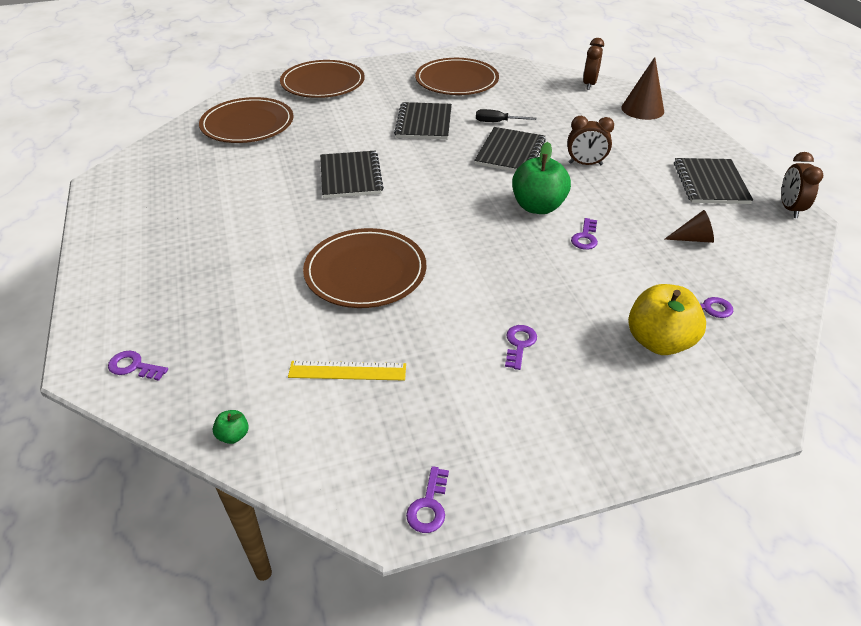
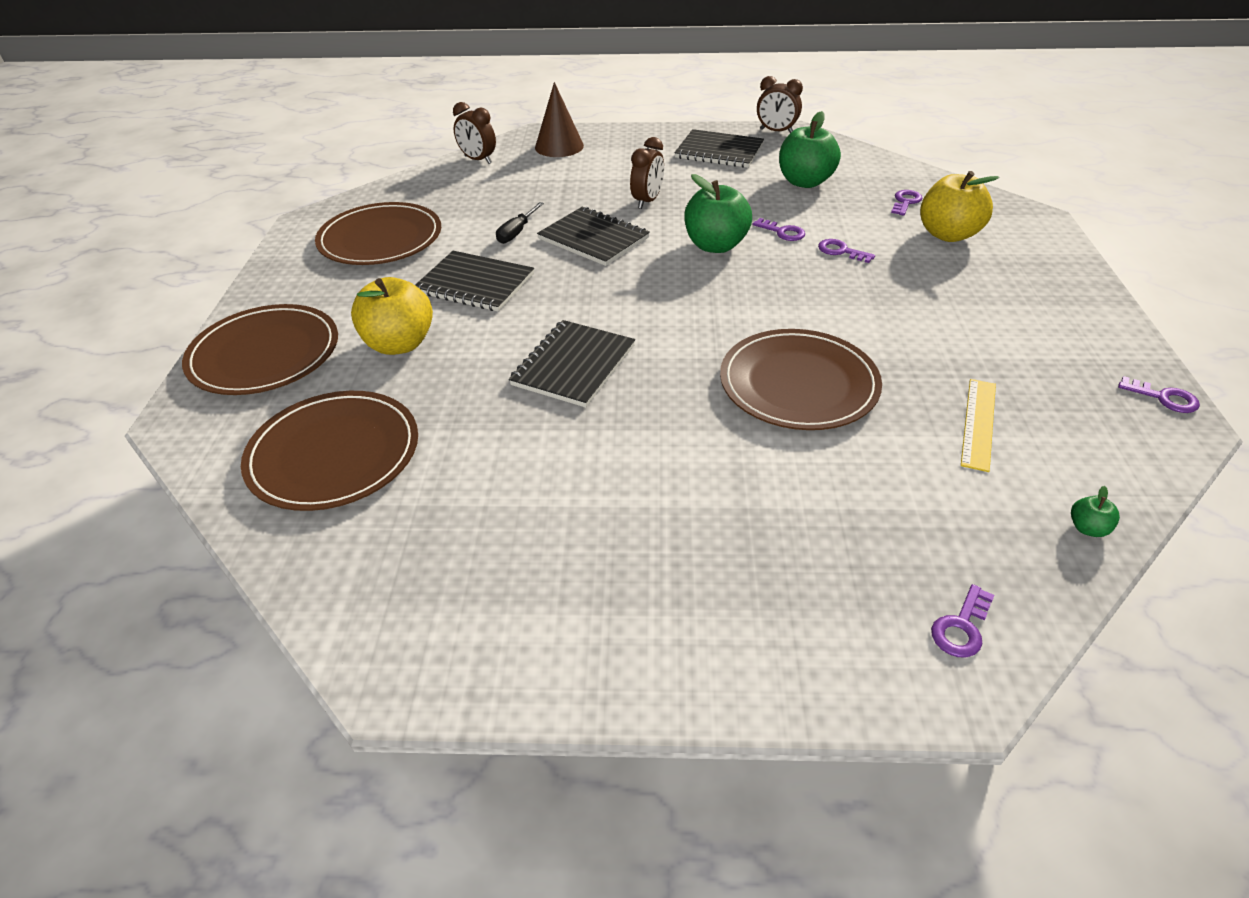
camera: 70 degrees left, 0 degrees up
black notebook [320,151,384,198] -> black notebook turned 75 degrees counterclockwise [509,320,635,407]
purple key [505,325,537,370] -> purple key moved to [818,239,875,263]
brown cone [664,210,714,243] -> green apple [779,111,841,188]
none -> yellow apple [351,277,433,355]

